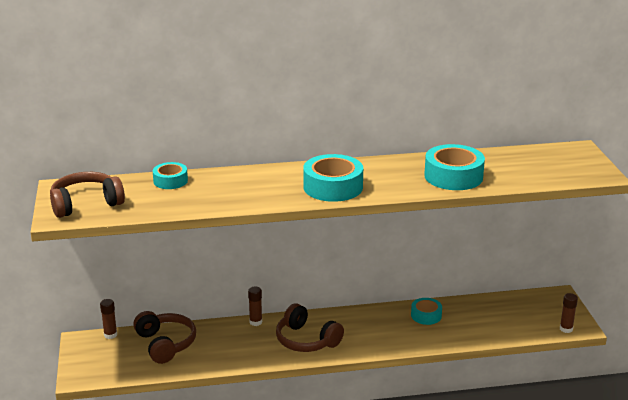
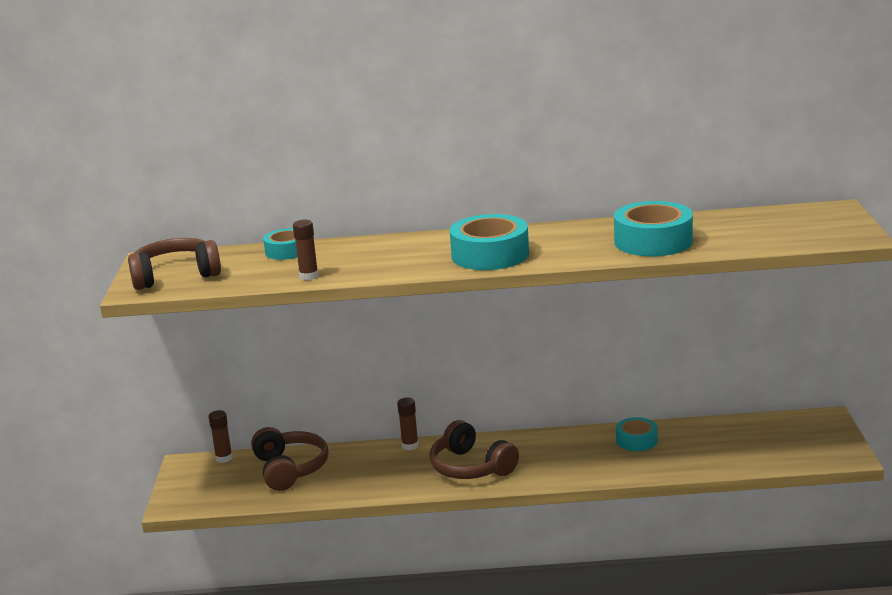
camera: 10 degrees right, 5 degrees down
brown glue stick [560,293,578,333] -> brown glue stick moved to [293,220,318,280]

